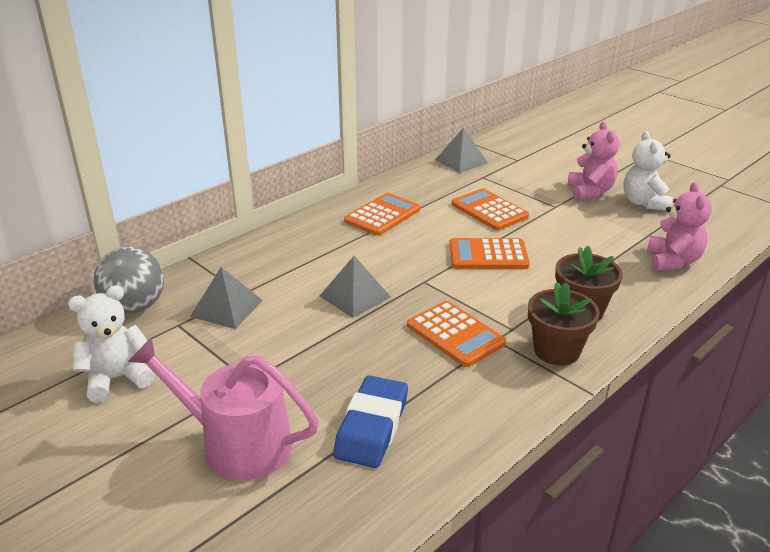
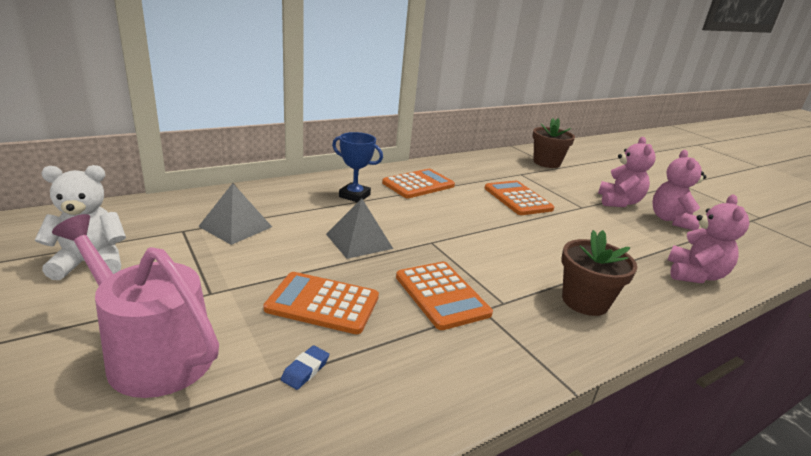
camera: 10 degrees right, 5 degrees down
grey ball [94,247,164,314] -> none
blue eraser [333,375,408,468] -> blue eraser [281,345,329,390], size x0.42
grey pyramid [435,128,488,173] -> none
orange calculator [449,238,530,269] -> orange calculator moved to [263,272,379,334]
brown flower pot [528,282,600,366] -> brown flower pot moved to [532,118,575,168]
white teddy bear [623,131,673,211] -> pink teddy bear [652,150,706,230]
none -> blue trophy [332,132,383,202]

